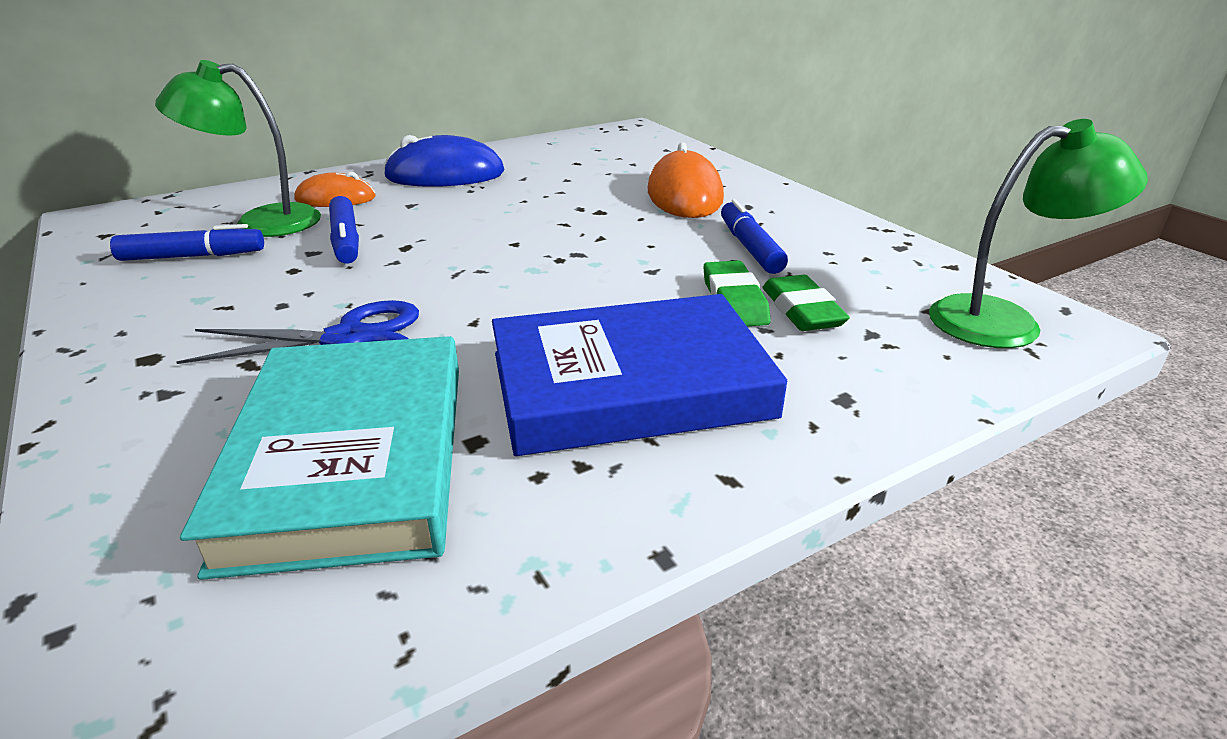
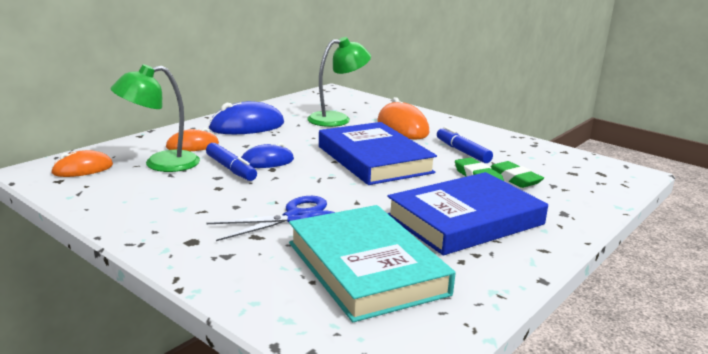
camera: 20 degrees left, 10 degrees down
blue marker [110,224,264,261] -> none
green lamp [929,119,1148,348] -> green lamp moved to [307,37,371,127]
none -> orange mouse [51,150,113,177]
none -> blue mouse [241,143,294,168]
none -> blue book [319,122,437,185]

